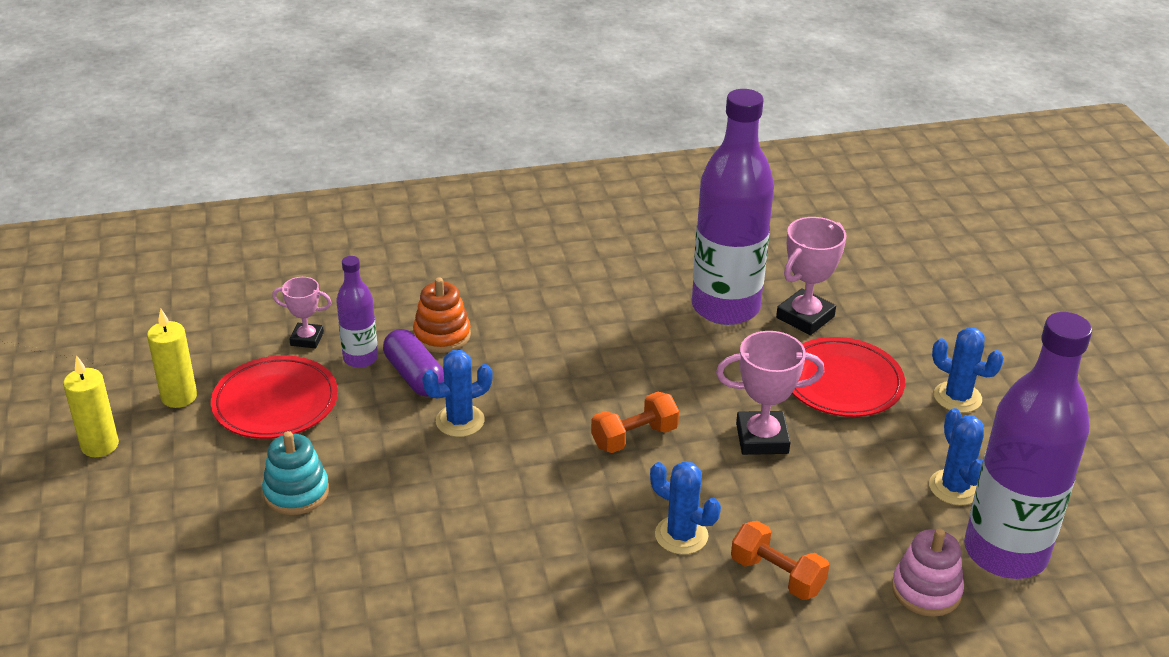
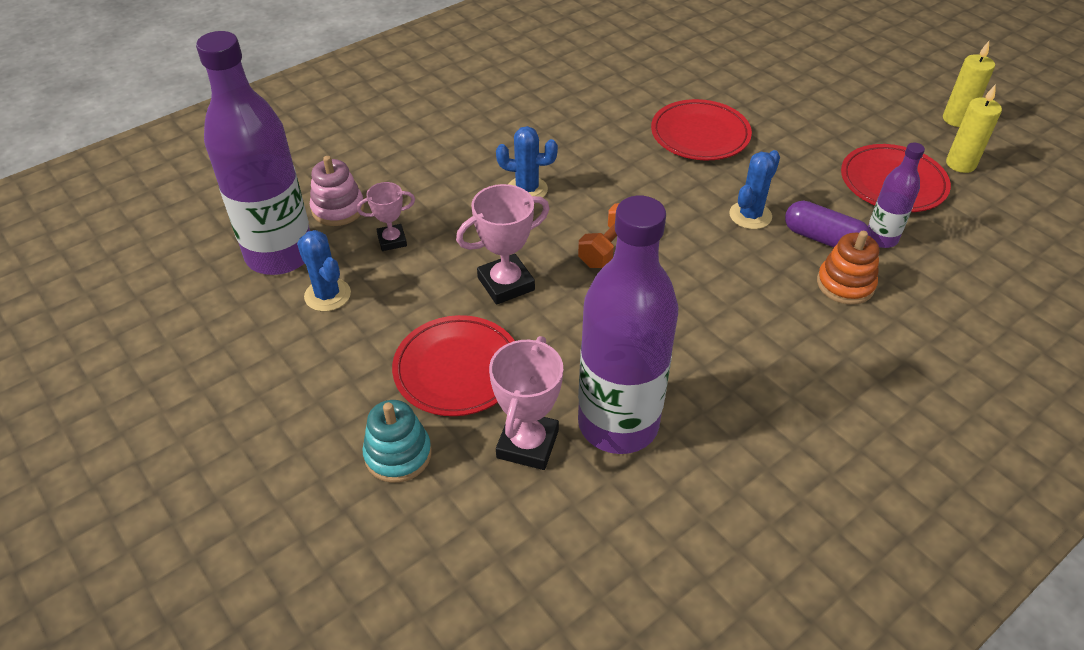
camera: 155 degrees right, 10 degrees up
turquoise stacking toy [262,431,329,515] -> turquoise stacking toy moved to [362,400,432,483]
pink trophy [272,277,332,348] -> pink trophy moved to [357,182,415,251]
orange dumbbell [731,521,829,600] -> none
blue cactus [932,327,1004,413] -> none
none -> red plate [651,99,752,160]

